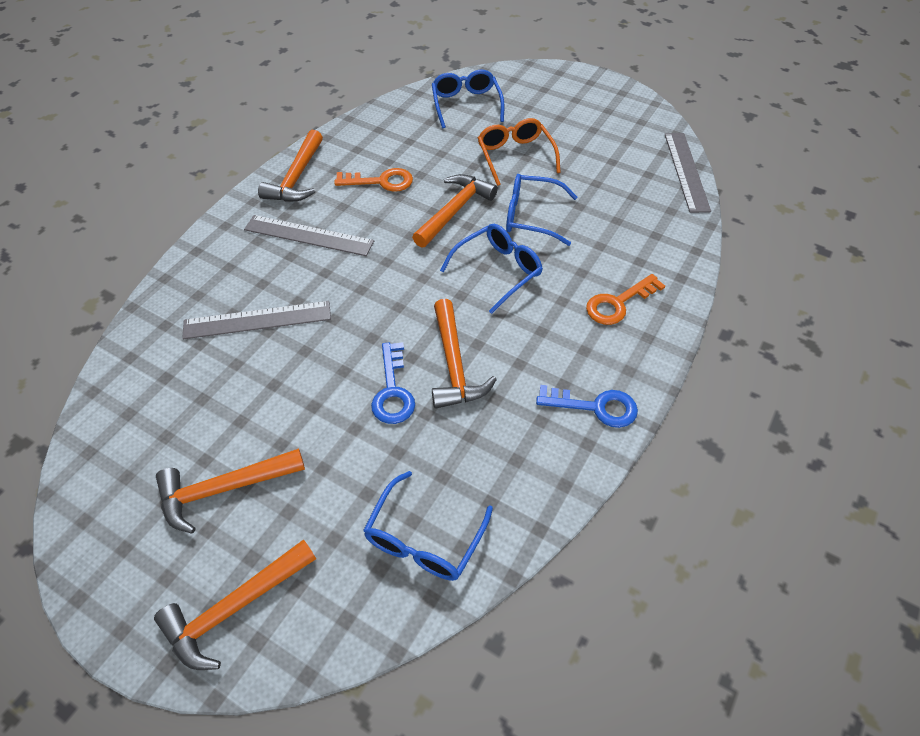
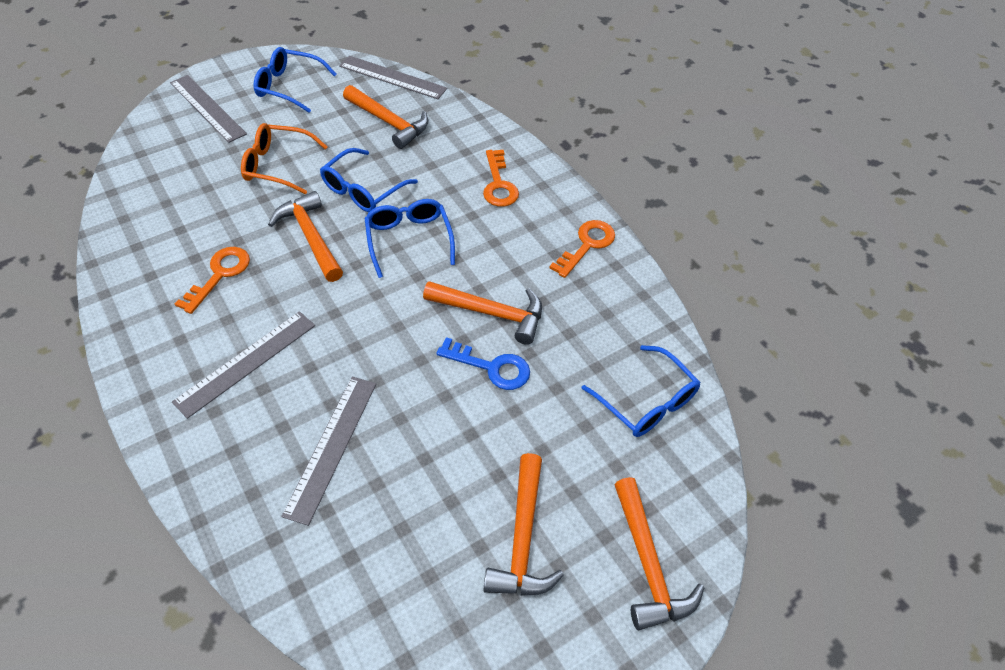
camera: 65 degrees left, 0 degrees up
orange hammer [258,130,323,202] -> orange hammer moved to [343,85,428,149]
blue glasses [432,70,504,128] -> blue glasses moved to [254,47,337,113]
blue key [536,385,638,428] -> orange key [549,220,615,278]
none -> grey ruler [170,75,247,143]

